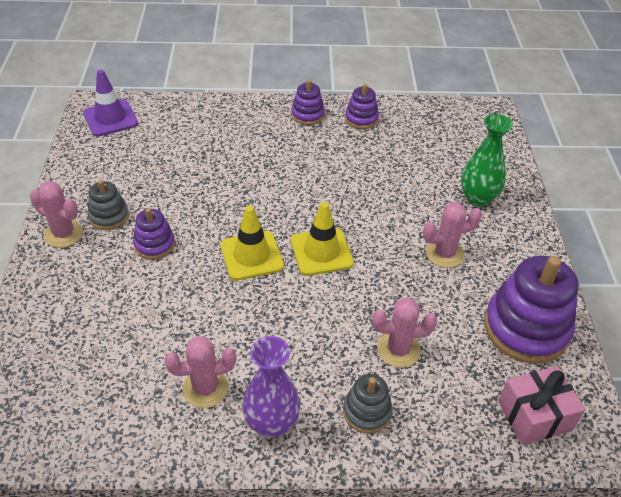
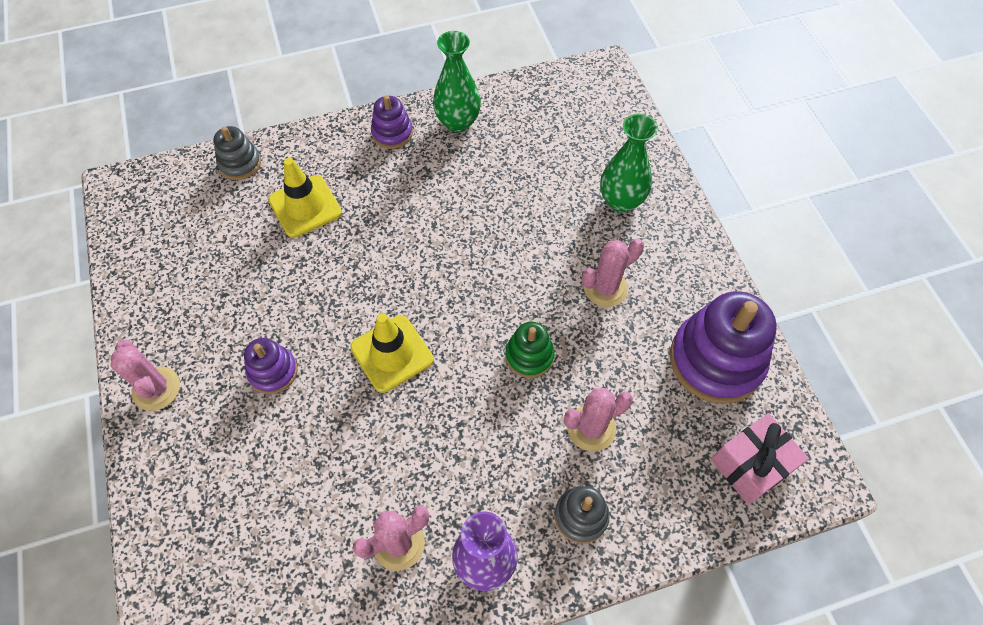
camera: 15 degrees left, 15 degrees up
pink cactus [30,181,83,248] -> pink cactus turned 45 degrees clockwise [111,339,180,411]
purple traffic cone [83,69,138,136] -> none
grey stacking toy [88,180,129,230] -> grey stacking toy moved to [213,126,261,180]
yellow traffic cone [291,202,354,276] -> yellow traffic cone moved to [268,158,342,238]
purple stacking toy [345,84,379,129] -> green vase [433,31,481,133]
none -> green stacking toy [506,322,555,378]

